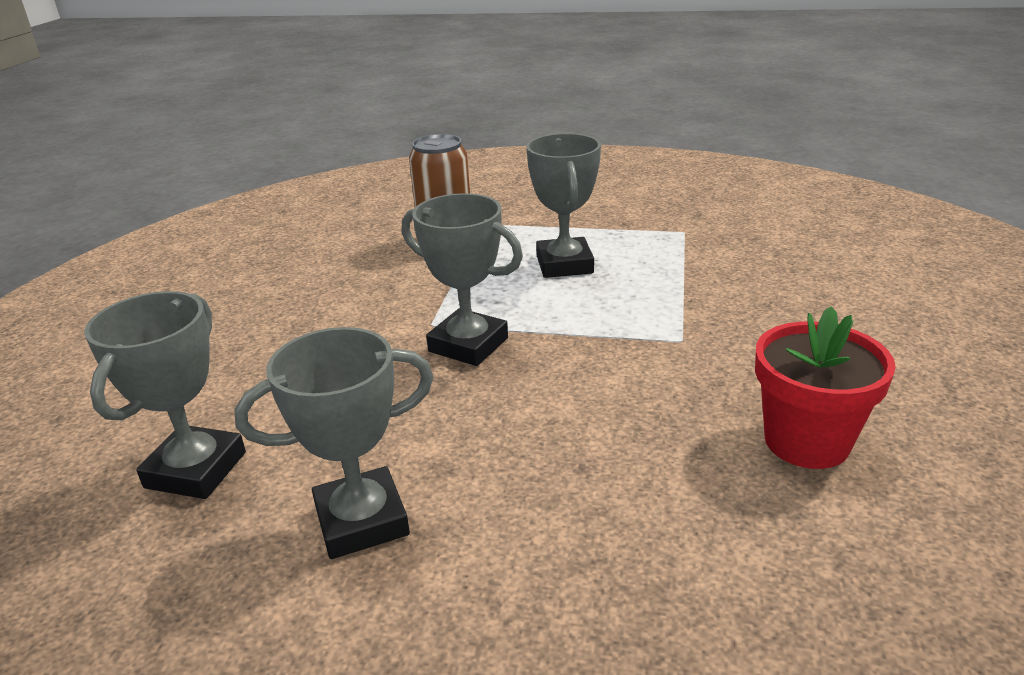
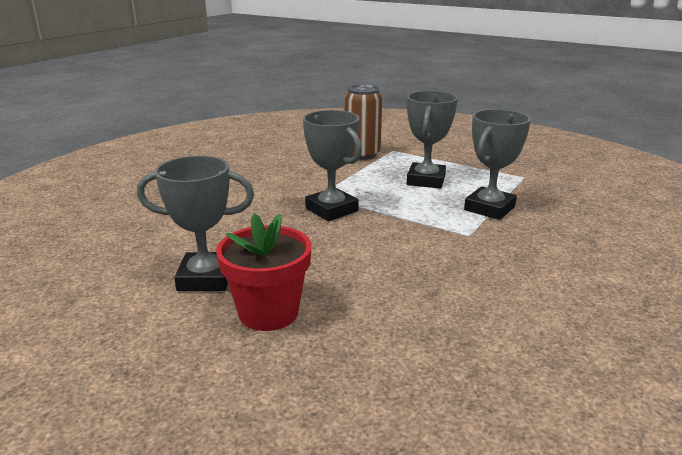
camera: 20 degrees right, 5 degrees down
grey trophy [84,291,246,499] -> grey trophy moved to [464,109,531,220]
red flower pot [755,306,896,469] -> red flower pot moved to [216,213,312,331]

